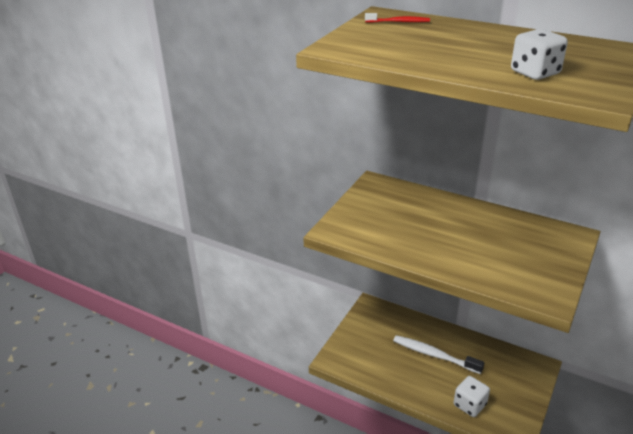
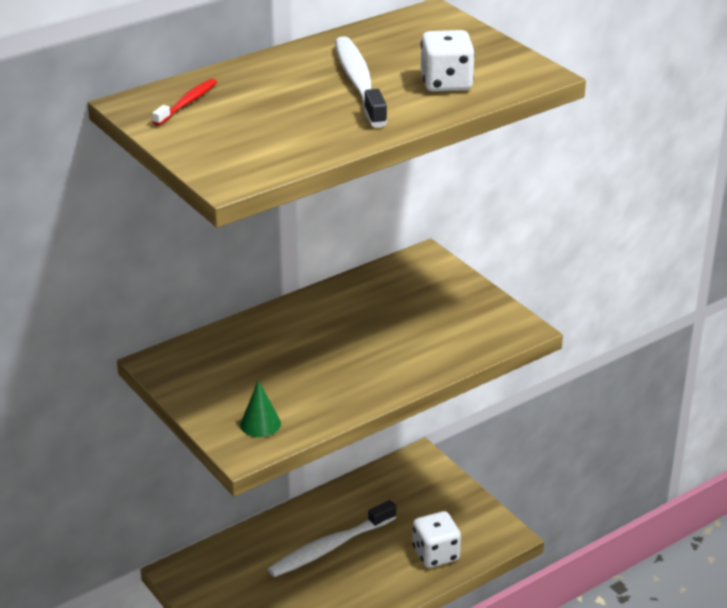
camera: 65 degrees left, 0 degrees up
none -> green cone [240,380,281,437]
none -> white toothbrush [335,36,387,128]

